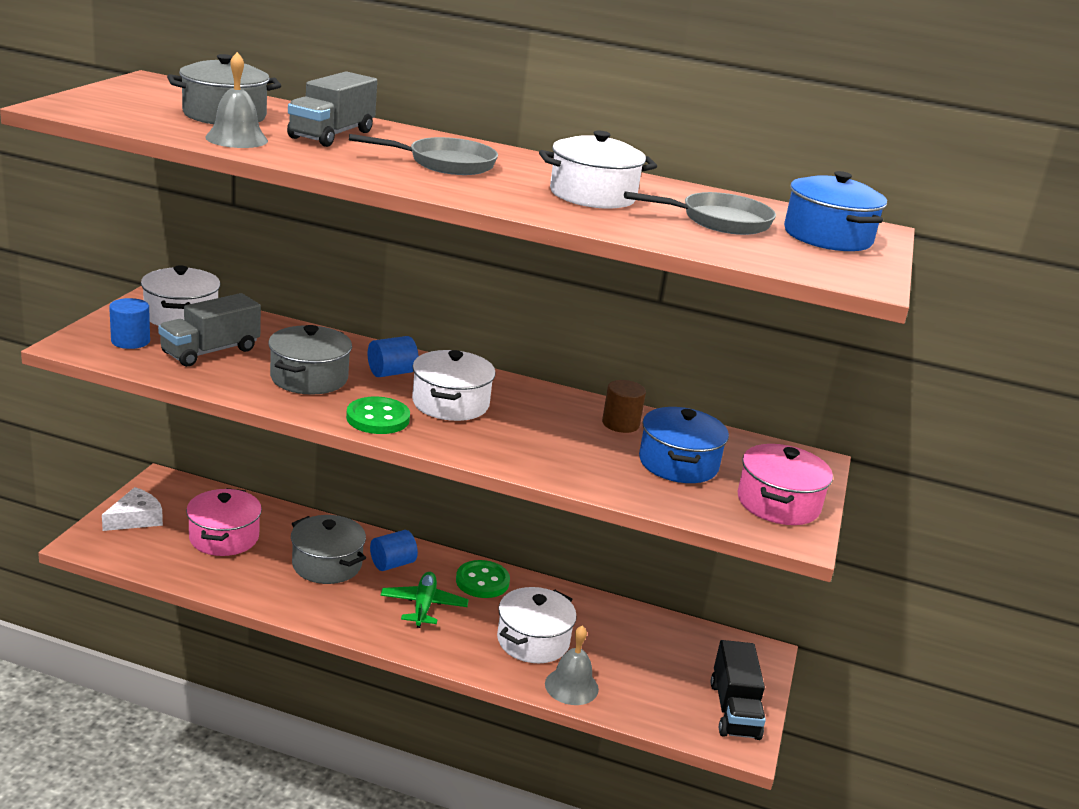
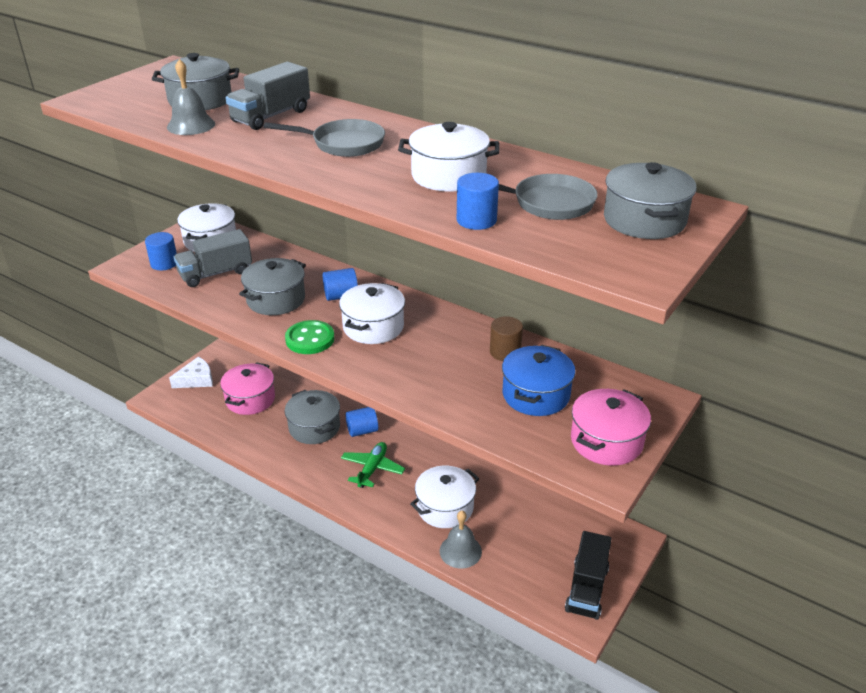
camera: 20 degrees right, 10 degrees up
green button [456,560,510,598] -> none
blue pot [784,171,887,251] -> grey pot [604,162,697,239]
none -> blue cylinder [457,173,499,230]

